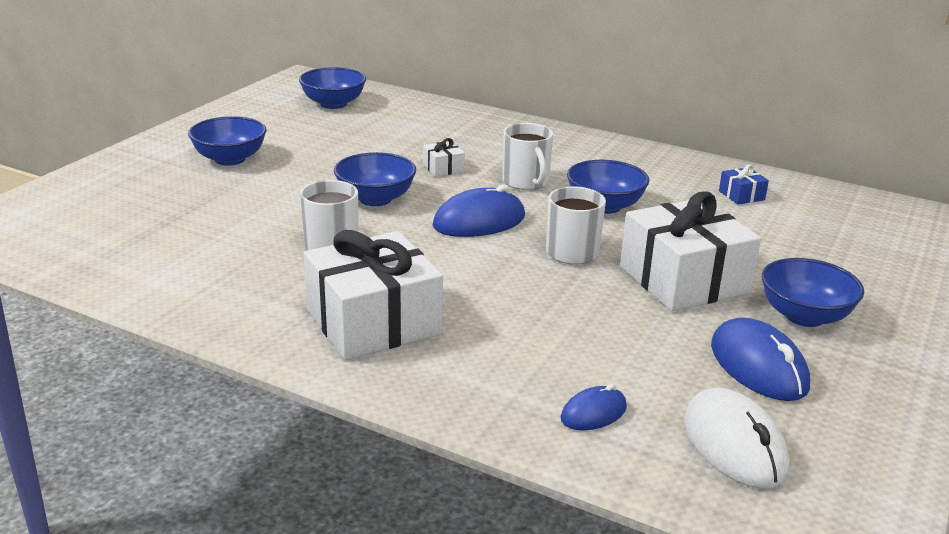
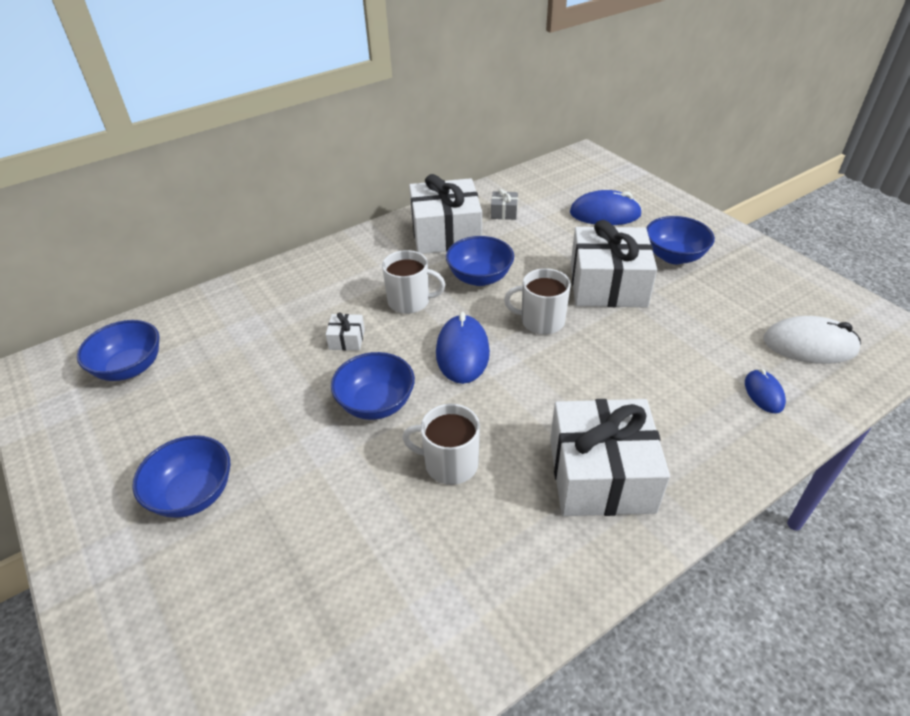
camera: 60 degrees left, 15 degrees up
blue mouse [711,317,810,401] -> blue mouse moved to [570,190,642,225]
blue gift [719,165,769,205] -> grey gift [491,189,518,220]
none -> white gift [409,174,482,254]

